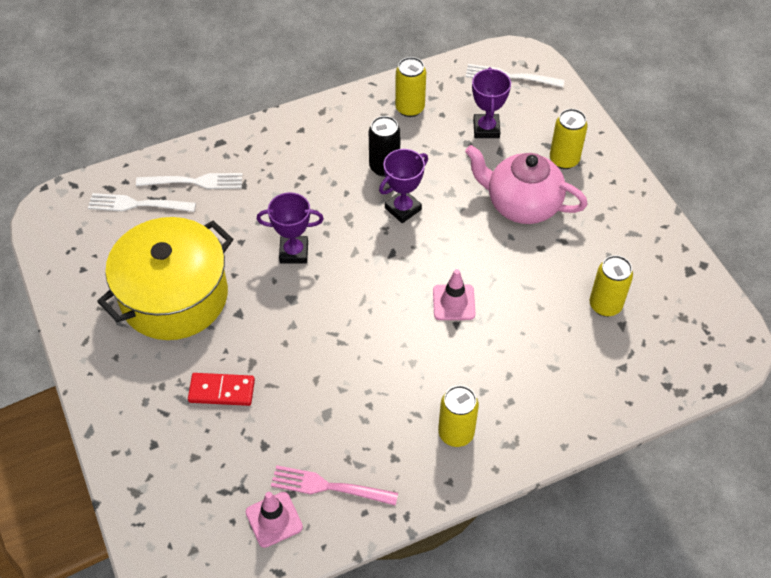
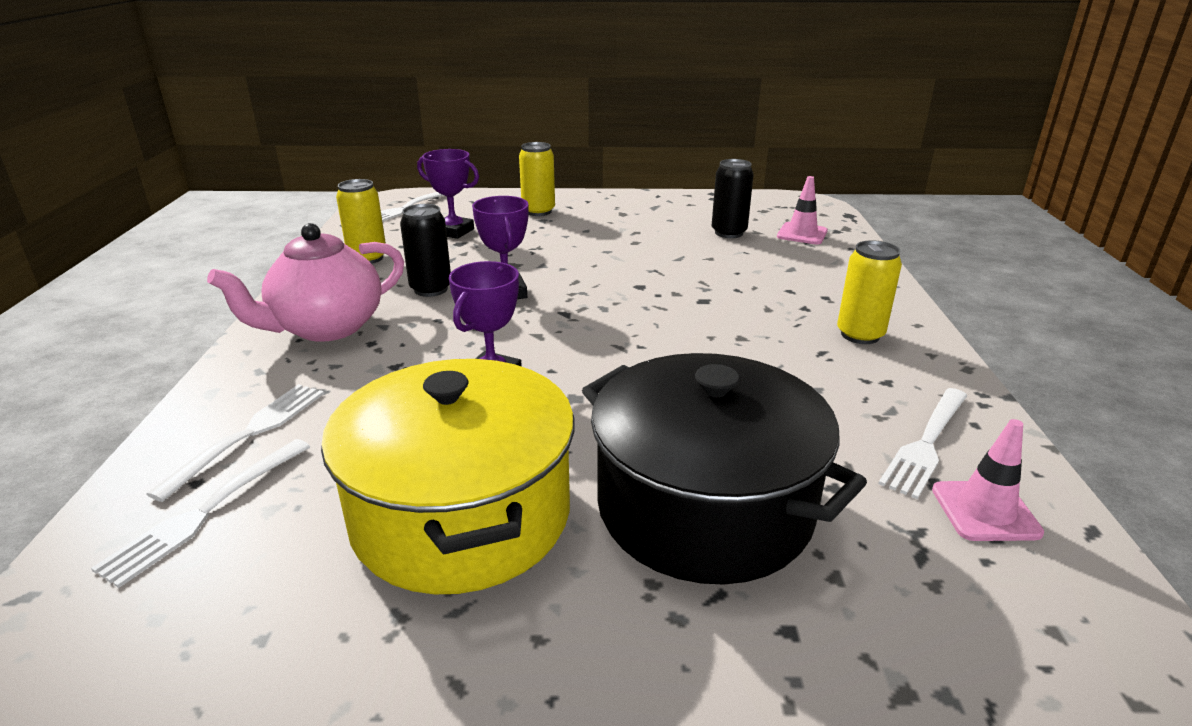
camera: 65 degrees left, 25 degrees down
red domino [188,373,255,406] -> black pot [582,353,867,585]
pink fork [271,465,398,506] -> white fork [878,388,968,499]
pink traffic cone [433,269,476,320] -> pink traffic cone moved to [777,176,828,244]
pink teapot [465,145,588,224] -> pink teapot moved to [207,223,404,342]
yellow can [590,255,633,317] -> black can [712,159,754,238]

